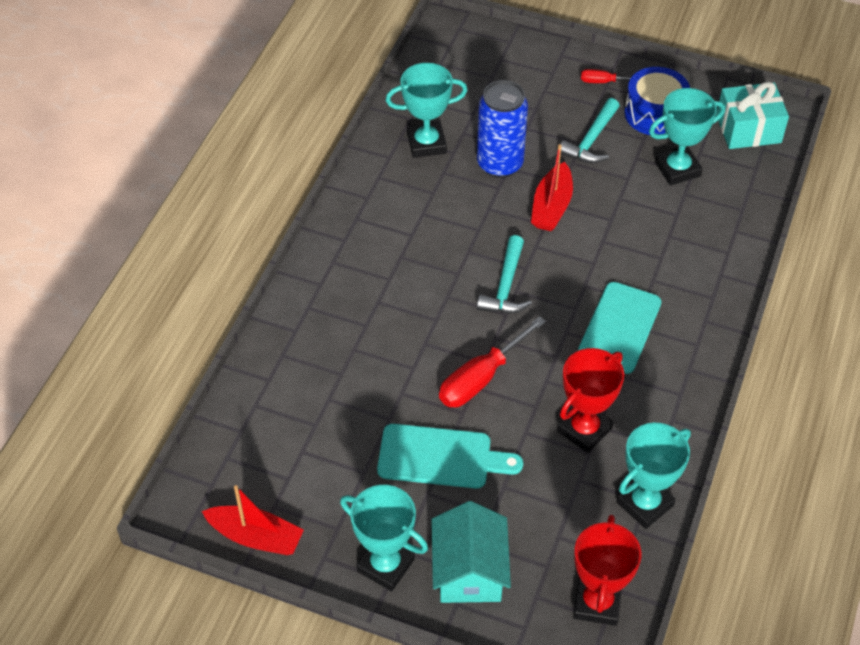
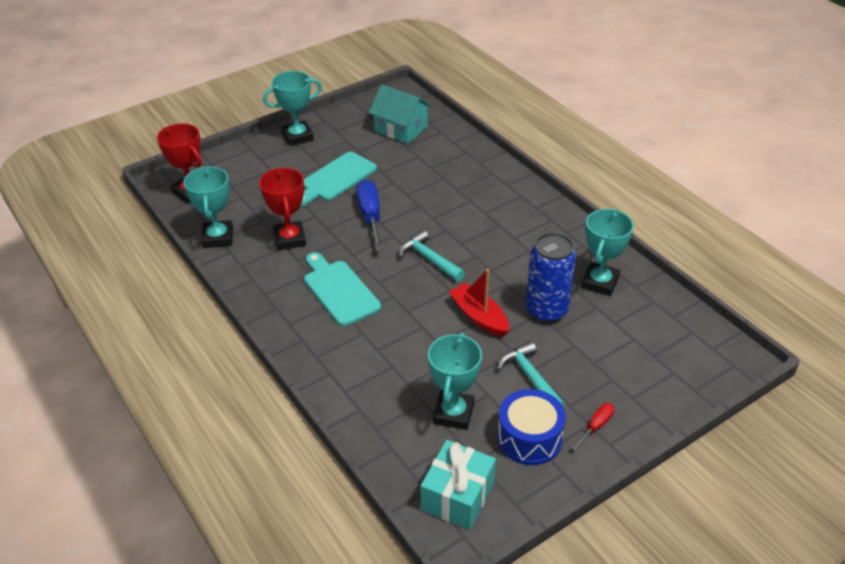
camera: 125 degrees right, 10 degrees down
red boat [202,485,304,555] -> none
turquoise house [431,501,511,603] -> turquoise house moved to [369,84,432,144]
red screwdriver [439,316,546,407] -> blue screwdriver [356,179,383,250]

